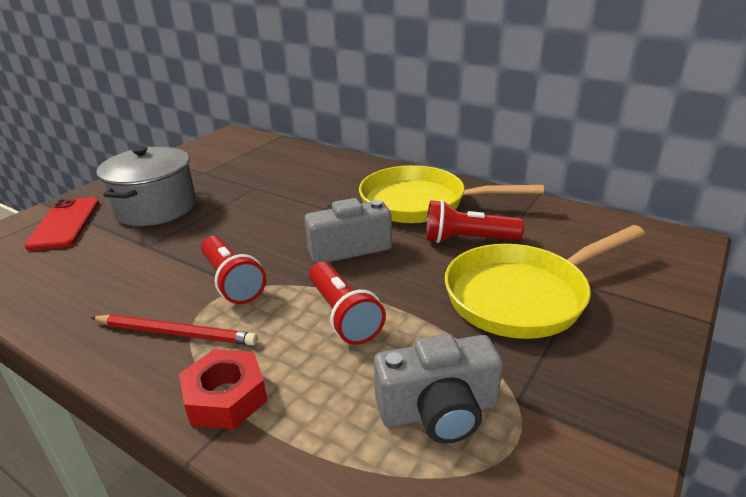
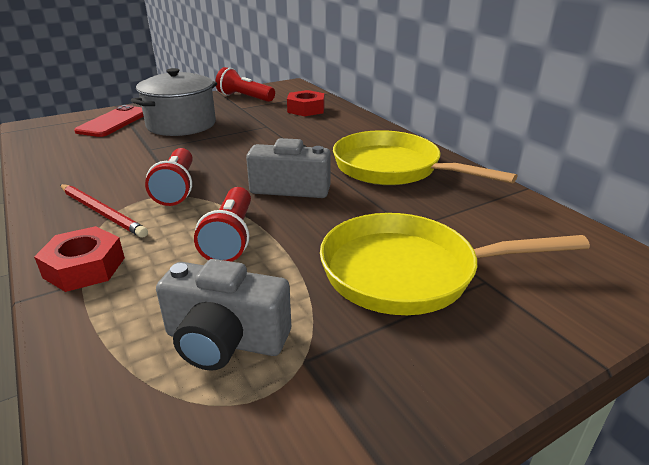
camera: 25 degrees right, 0 degrees up
red flashlight [426,200,524,243] -> red flashlight moved to [215,67,275,102]
none -> red nut [287,90,324,116]

